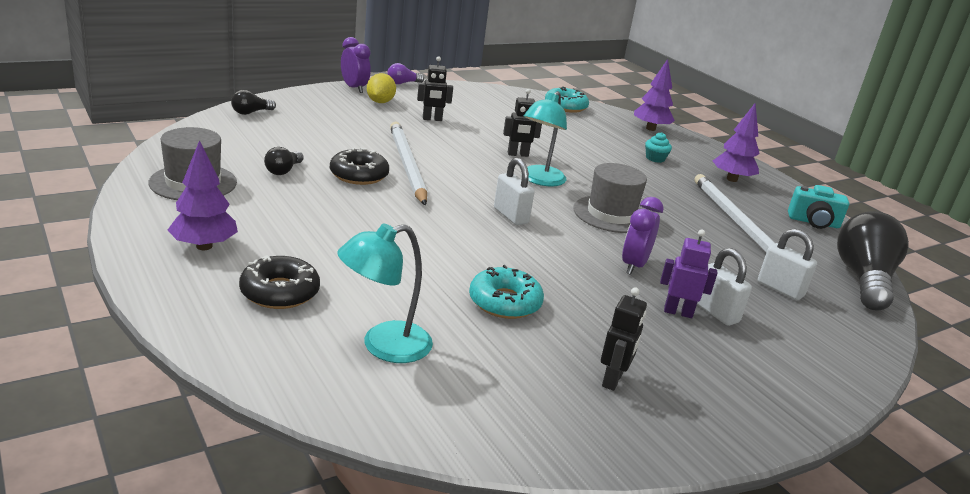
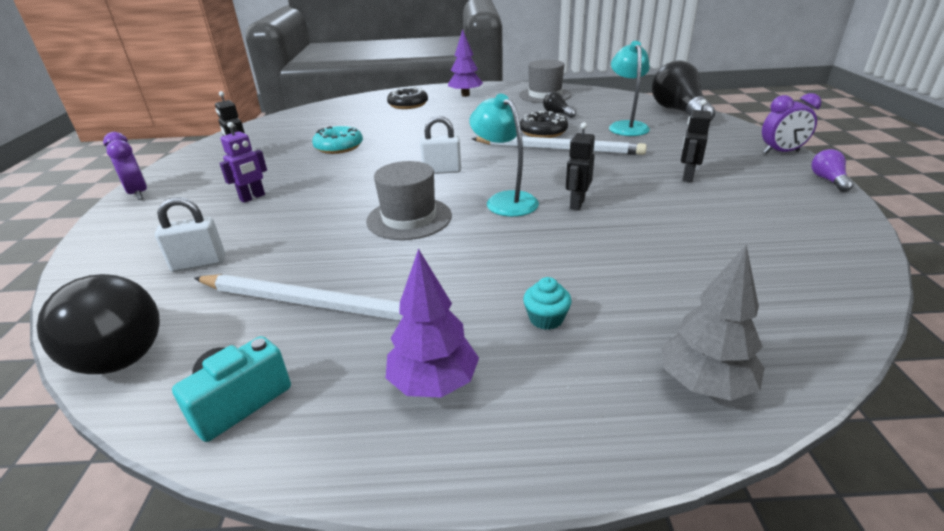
camera: 125 degrees right, 5 degrees up
black light bulb [231,90,276,115] -> black light bulb [652,60,715,121], size x2.19
turquoise lamp [337,223,433,363] -> turquoise lamp moved to [609,41,650,136]
yellow lemon [367,73,396,103] -> none
turquoise donut [545,87,589,113] -> none
purple clock [622,197,664,275] -> purple clock moved to [103,132,147,200]
purple tree [634,59,675,131] -> grey tree [661,245,765,401]
white padlock [697,248,752,326] -> none

